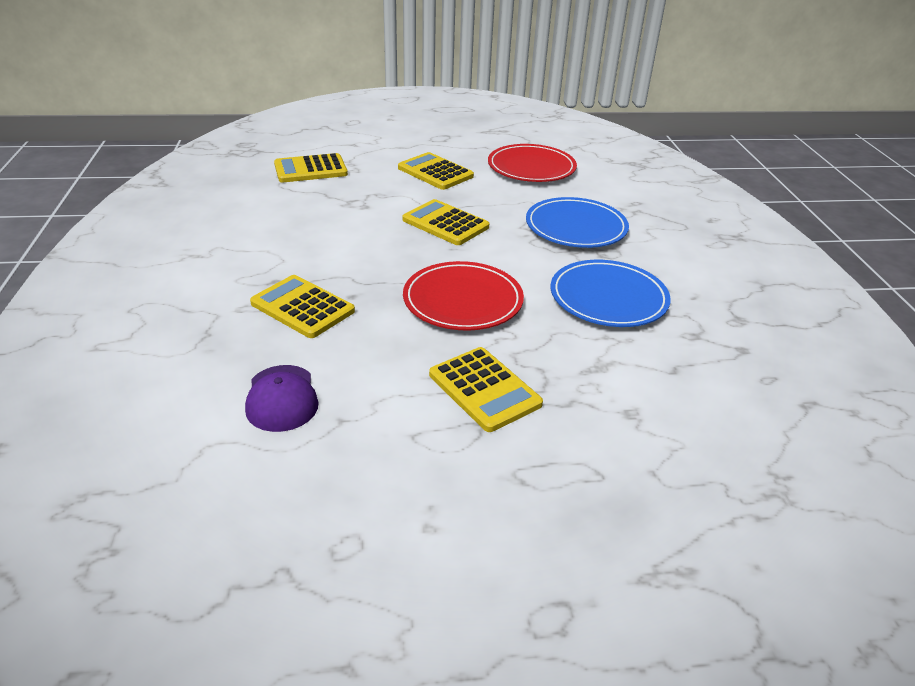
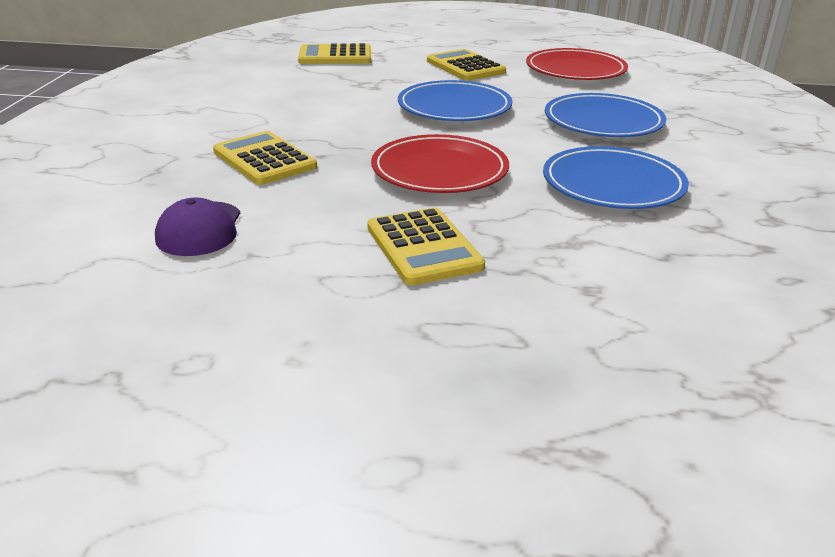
camera: 15 degrees right, 5 degrees down
yellow calculator [403,199,489,245] -> blue plate [398,80,513,121]

